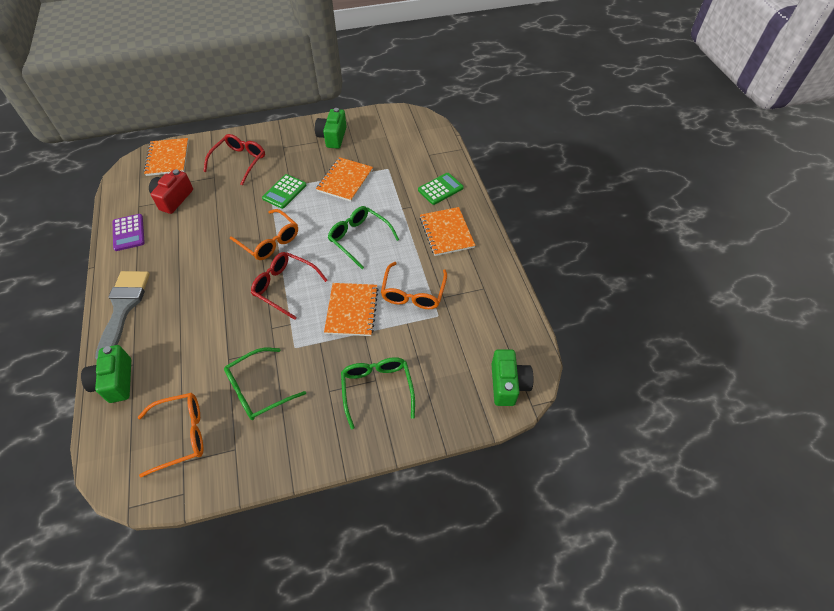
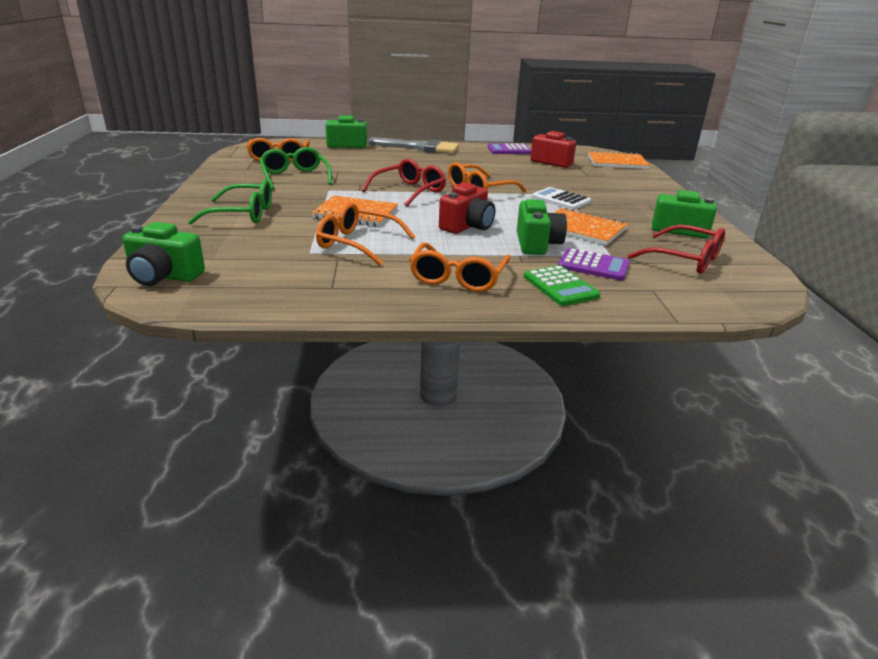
camera: 100 degrees right, 25 degrees down
red glasses [203,134,265,185] -> red glasses moved to [628,225,725,274]
green calculator [262,174,306,209] -> white calculator [532,187,591,210]
green glasses [328,206,399,269] -> red camera [439,182,495,234]
orange notebook [420,207,476,256] -> orange glasses [409,243,511,292]
none -> green camera [517,199,567,255]
none -> purple calculator [558,248,630,281]

